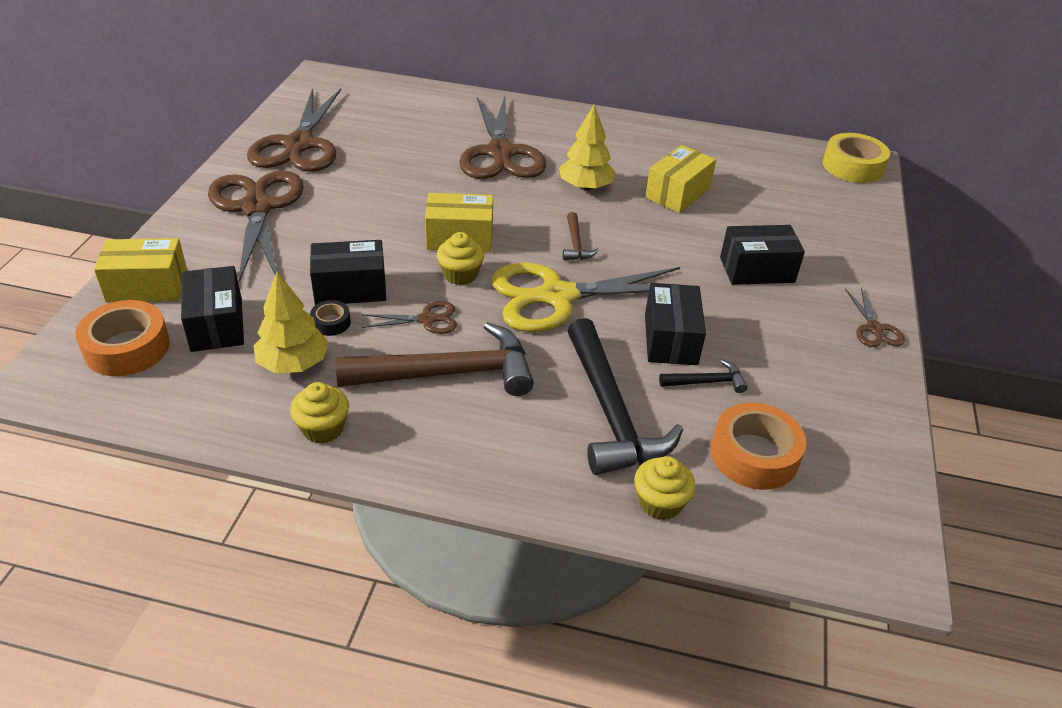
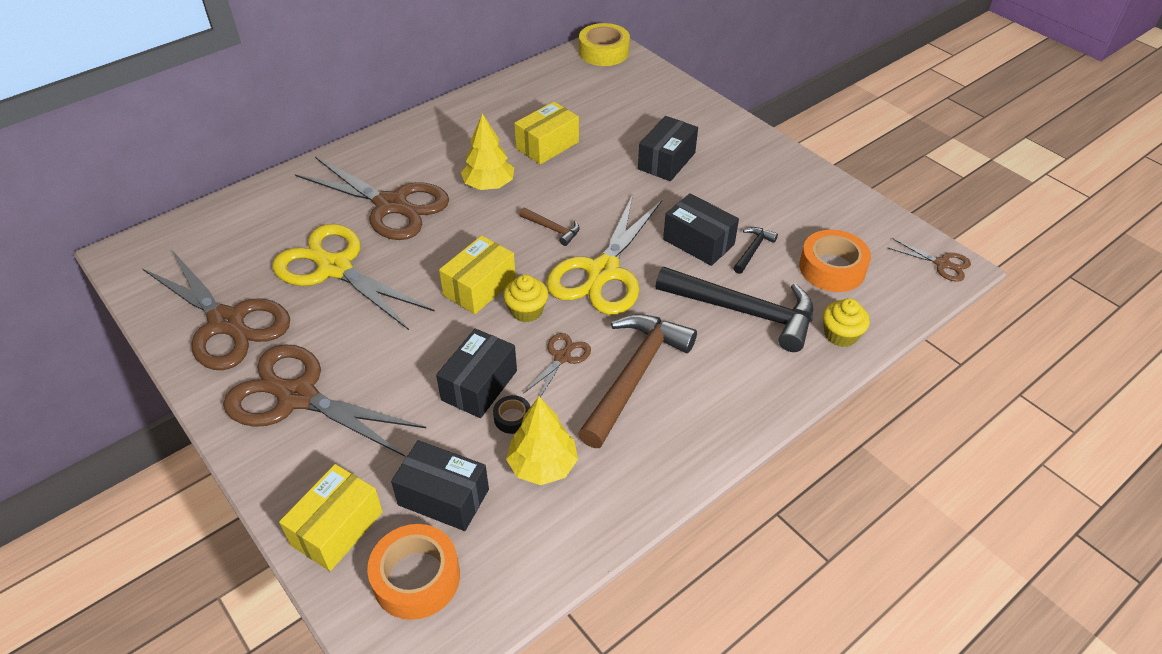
camera: 50 degrees left, 5 degrees up
yellow cupcake [290,382,349,444] -> none
yellow box [645,145,716,213] -> yellow box turned 60 degrees clockwise [514,101,579,165]
brown scissors [845,288,905,347] -> brown scissors moved to [888,239,971,282]
none -> yellow scissors [272,224,435,330]

